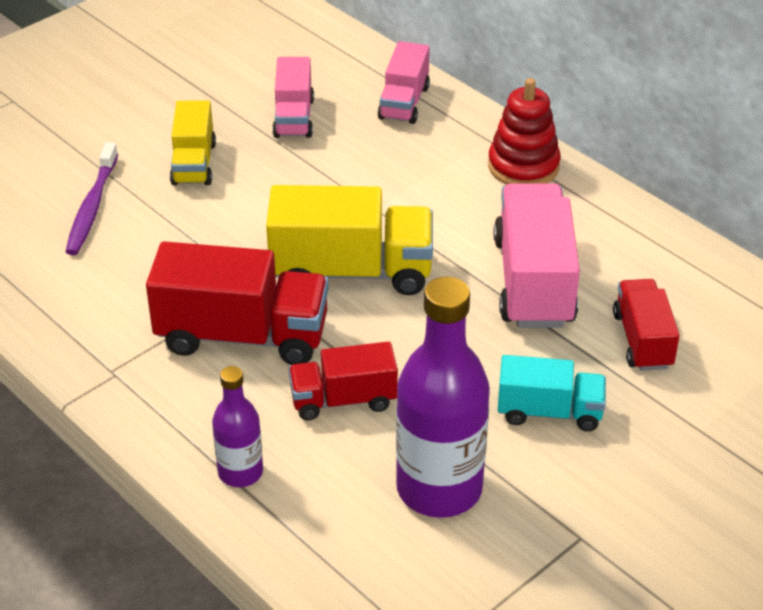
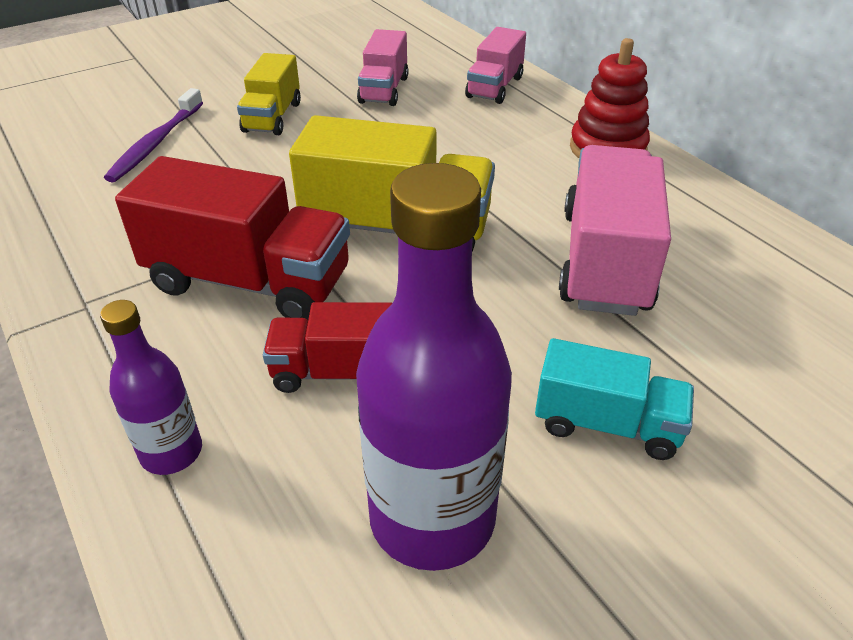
camera: 10 degrees right, 0 degrees up
red truck [613,279,680,371] -> none

